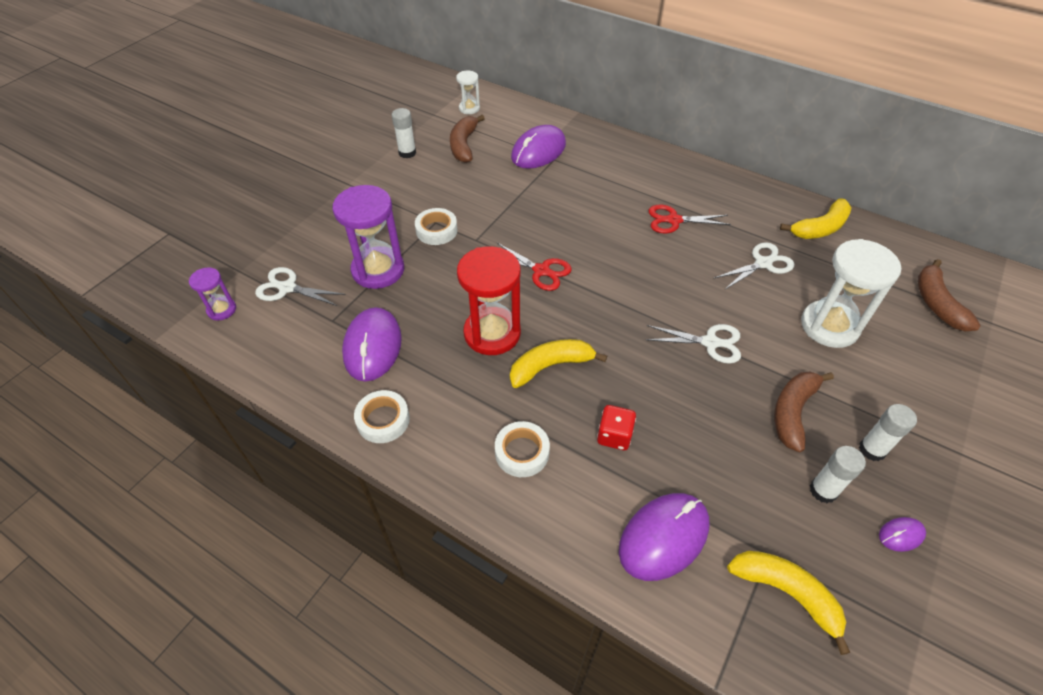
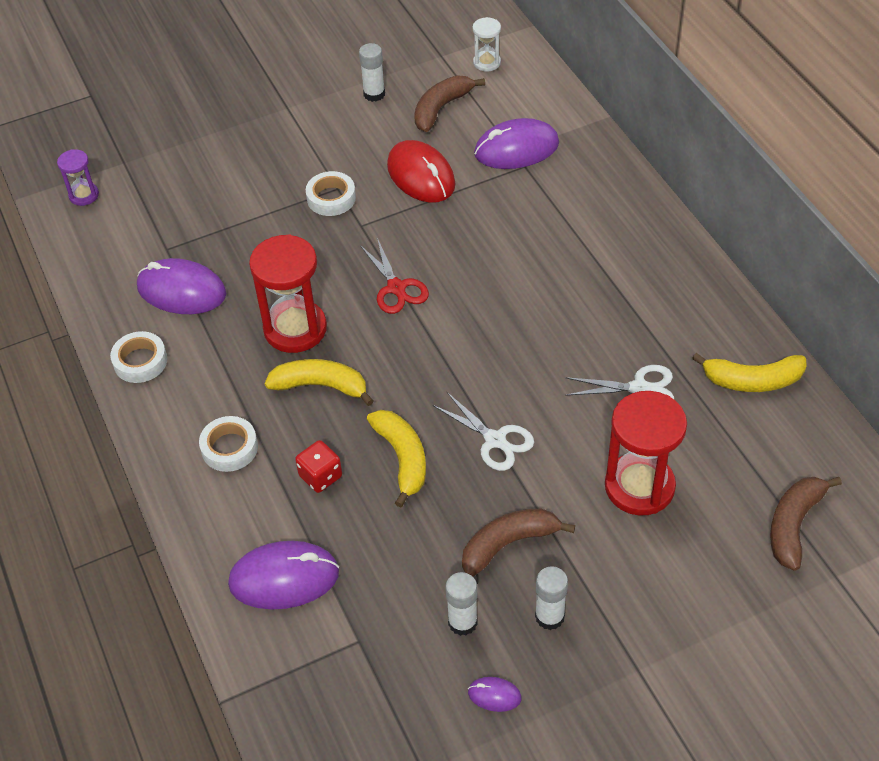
camera: 35 degrees right, 0 degrees up
white scissors [255,267,346,306] -> none
purple hourglass [333,185,404,289] -> none
purple mouse [342,307,402,381] -> purple mouse turned 75 degrees clockwise [137,258,226,314]
red scissors [648,205,731,234] -> none
yellow banana [727,551,850,655] -> yellow banana moved to [367,410,426,507]
white hourglass [801,239,901,348] -> red hourglass [605,391,687,516]
none -> red mouse [387,140,455,203]

